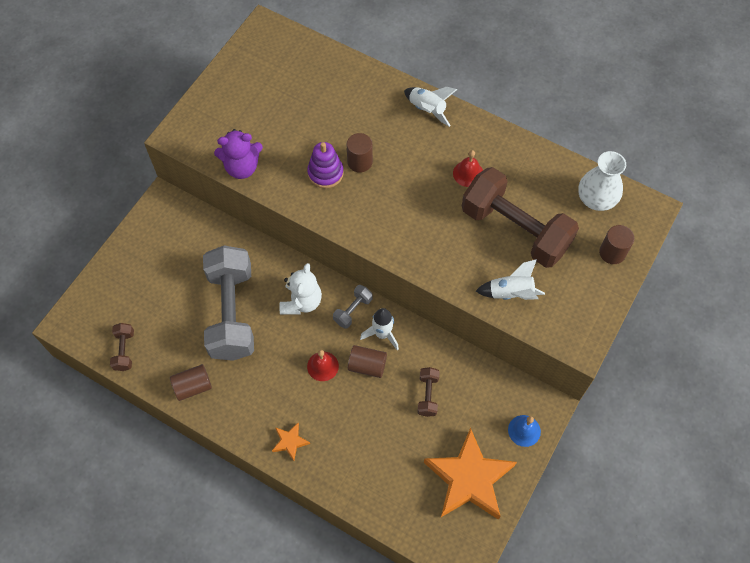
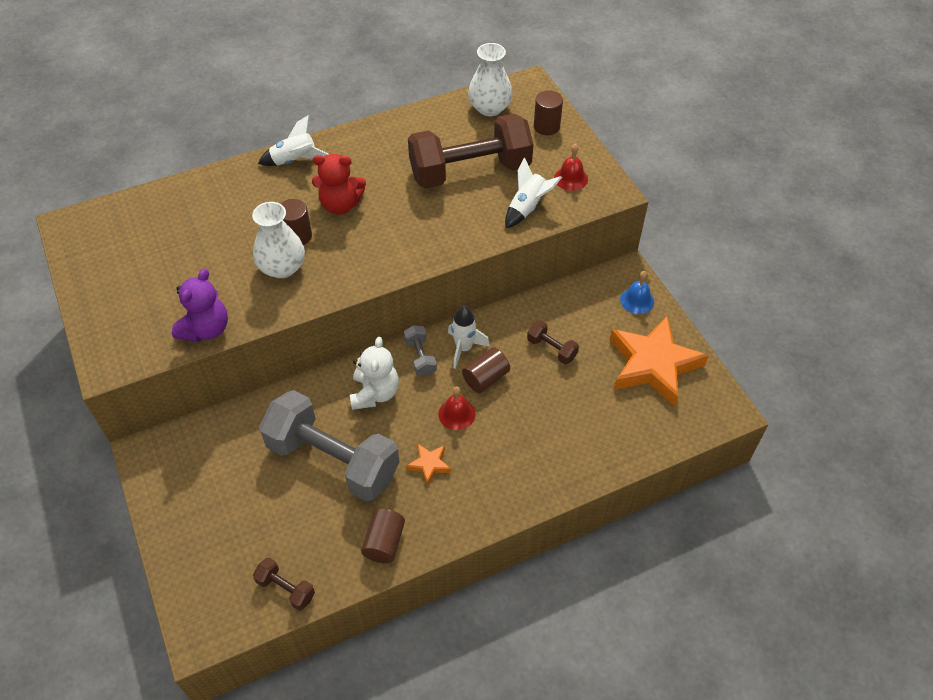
camera: 55 degrees left, 10 degrees down
orange star [272,423,310,461] -> orange star moved to [406,443,451,486]
white teddy bear [279,263,322,315] -> white teddy bear turned 45 degrees clockwise [350,337,399,410]
purple stacking toy [307,142,344,188] -> white vase [252,202,305,278]
red bell [453,150,483,187] -> red bell moved to [554,144,588,191]
none -> red teddy bear [312,154,366,215]

